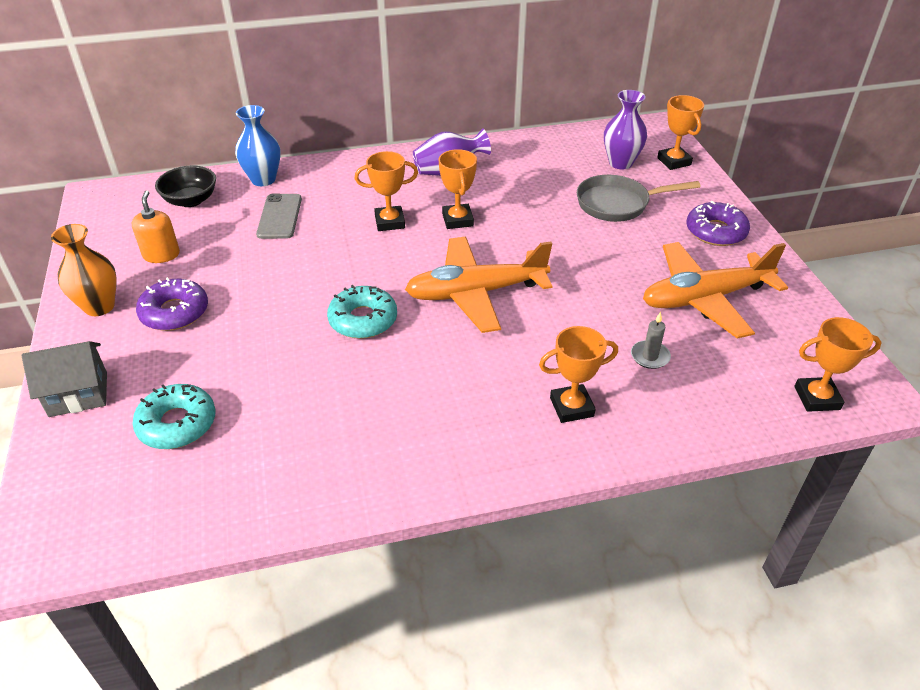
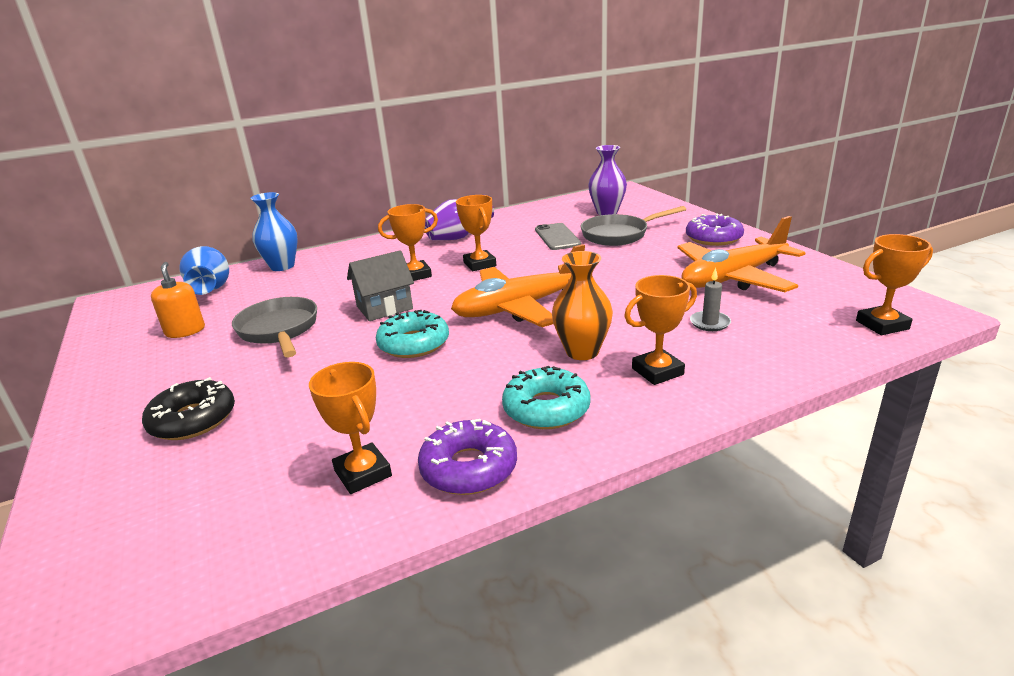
camera: 10 degrees left, 15 degrees down
grey house [22,341,107,417] -> grey house moved to [347,250,414,321]
orange vase [51,224,117,316] -> orange vase moved to [552,251,613,360]
turquoise donut [132,384,215,449] -> turquoise donut moved to [502,366,591,429]
purple donut [136,277,208,331] -> purple donut moved to [418,419,517,495]
black bowl [155,166,216,207] -> blue vase [179,246,229,295]
grey phone [256,194,302,239] -> grey phone moved to [535,223,582,250]
orange trophy [657,95,704,170] -> orange trophy moved to [309,362,392,494]
none -> black donut [142,377,235,440]
none -> grey pan [232,297,317,357]

